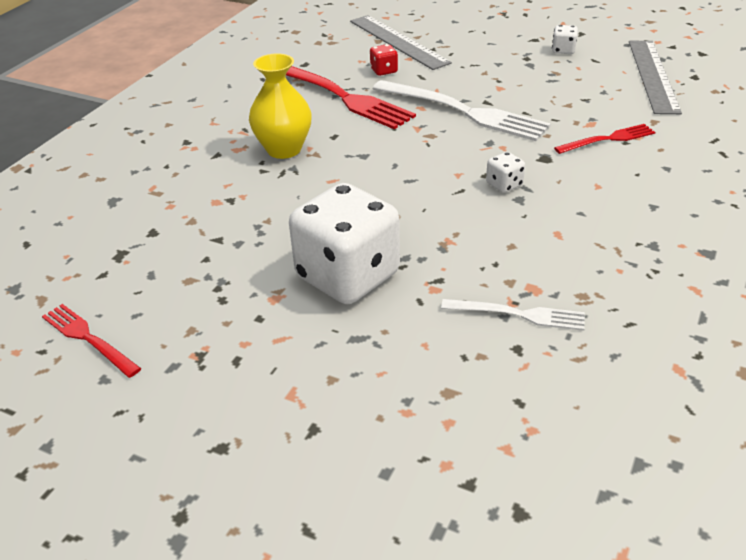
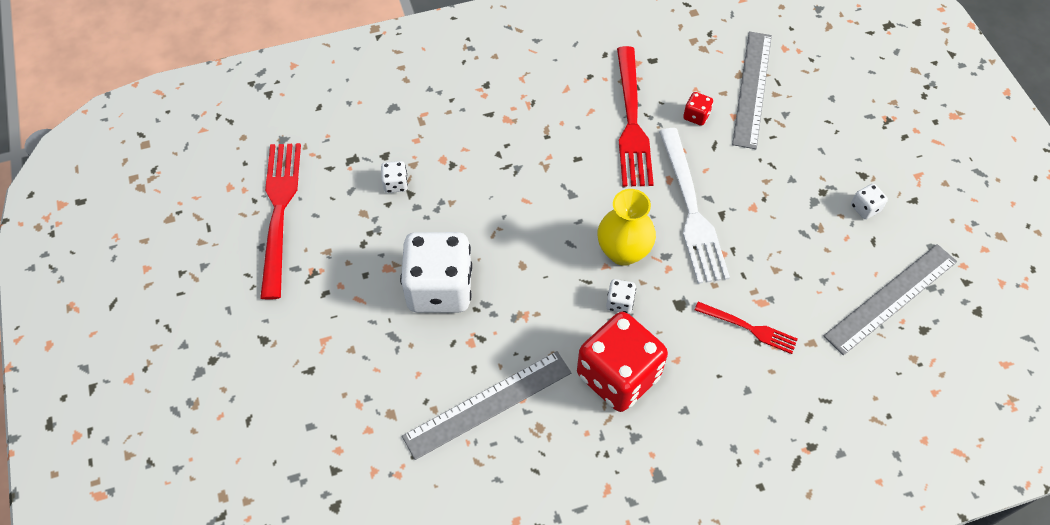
camera: 45 degrees right, 20 degrees up
red fork [42,304,141,378] -> red fork [260,143,301,300], size x1.87
yellow vase [249,53,312,159] -> yellow vase moved to [598,189,656,266]
white fork [441,299,585,331] -> grey ruler [402,351,572,460]
none -> white dice [381,161,408,193]
none -> red dice [577,312,668,412]

